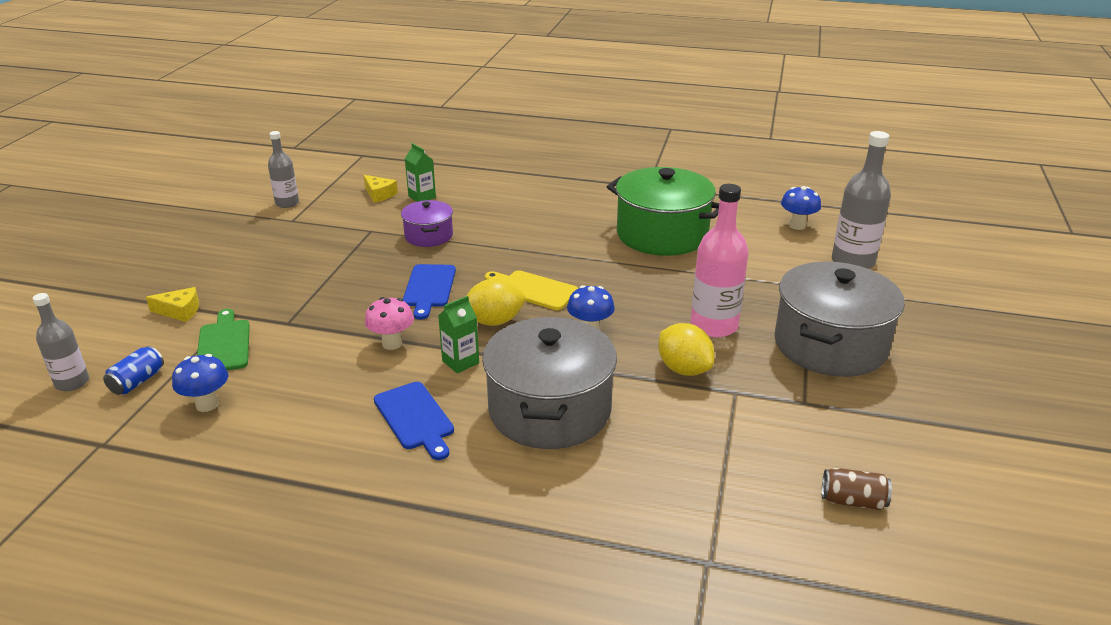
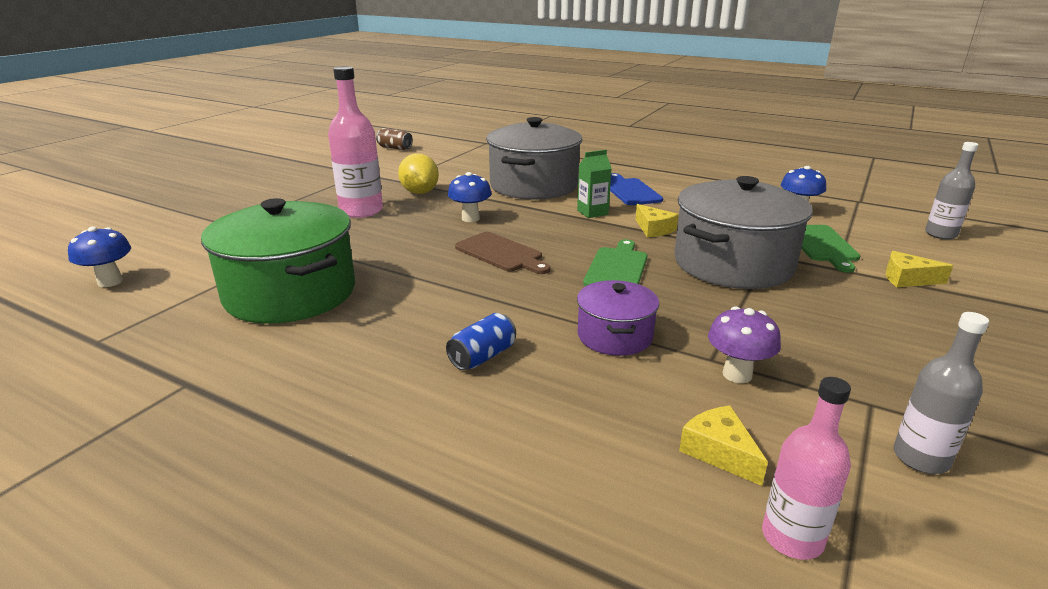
camera: 165 degrees left, 5 degrees down
blue can [103,346,164,395] -> blue can moved to [446,313,516,370]
pink mushroom [365,297,414,350] -> yellow cheese [635,204,678,237]
blue cutting board [403,264,456,320] -> green cutting board [583,239,647,286]
green carton [405,143,436,202] -> none
yellow lemon [466,279,526,326] -> none
yellow cutting board [485,270,578,310] -> brown cutting board [455,232,551,274]
grey pot [775,262,905,377] -> grey pot moved to [674,176,813,289]
grey bottle [832,131,891,269] -> none
none -> purple mushroom [708,306,781,383]
none -> pink bottle [762,377,851,560]

